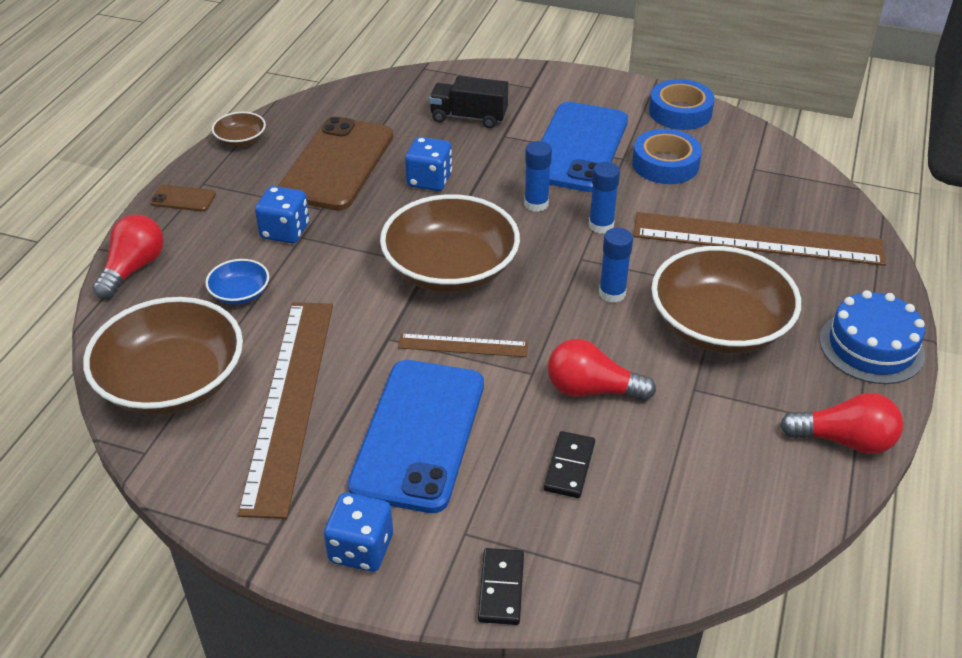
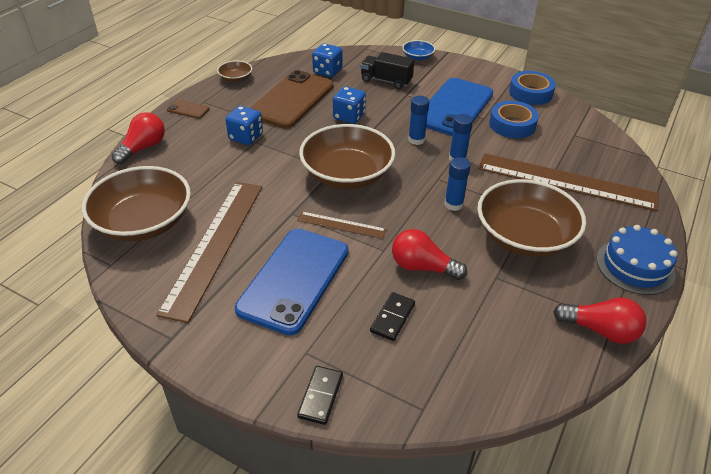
camera: 10 degrees right, 0 degrees up
blue bowl [205,259,269,305] -> blue bowl moved to [402,40,435,60]
blue dice [324,492,393,572] -> blue dice moved to [312,43,343,77]

